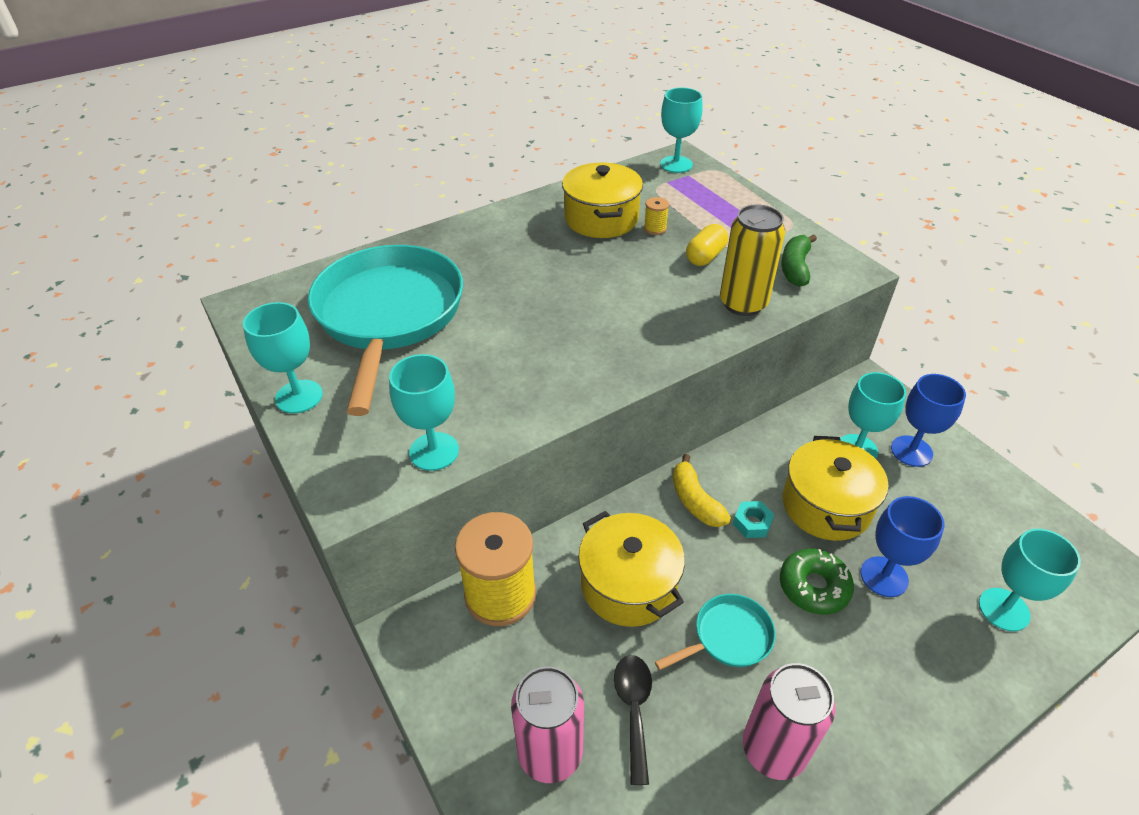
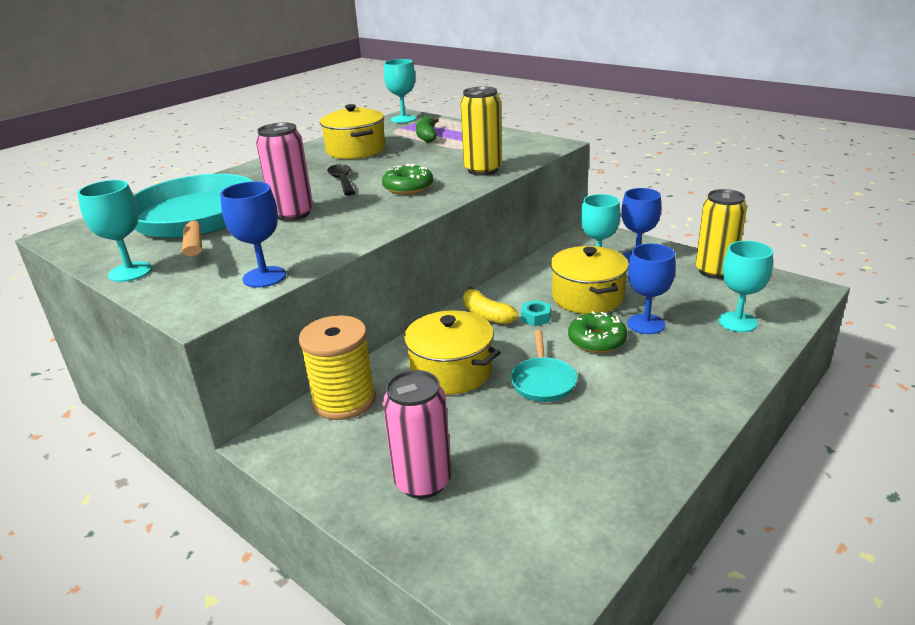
camera: 15 degrees left, 15 degrees down
turquoise goblet [389,354,459,471] -> blue goblet [220,181,286,288]
black spoon [614,655,652,785] -> black spoon moved to [327,164,355,196]
yellow spool [644,197,669,235] -> none
turquoise pan [655,594,776,670] -> turquoise pan turned 135 degrees clockwise [511,330,577,402]
yellow capsule [686,224,728,266] -> none
pink can [743,663,835,780] -> pink can moved to [256,122,313,221]
green banana [781,234,817,287] -> green banana moved to [416,116,439,143]
none -> green donut [382,164,433,195]
none -> yellow can [695,189,747,279]

